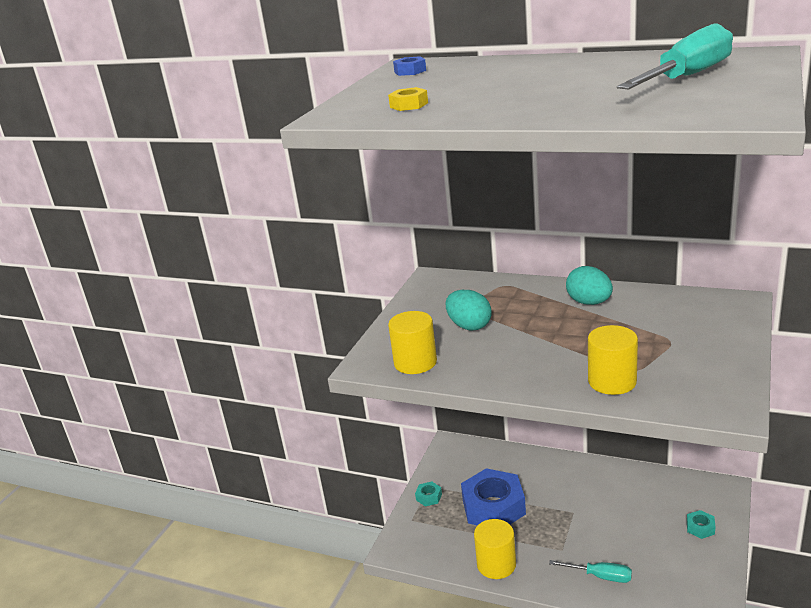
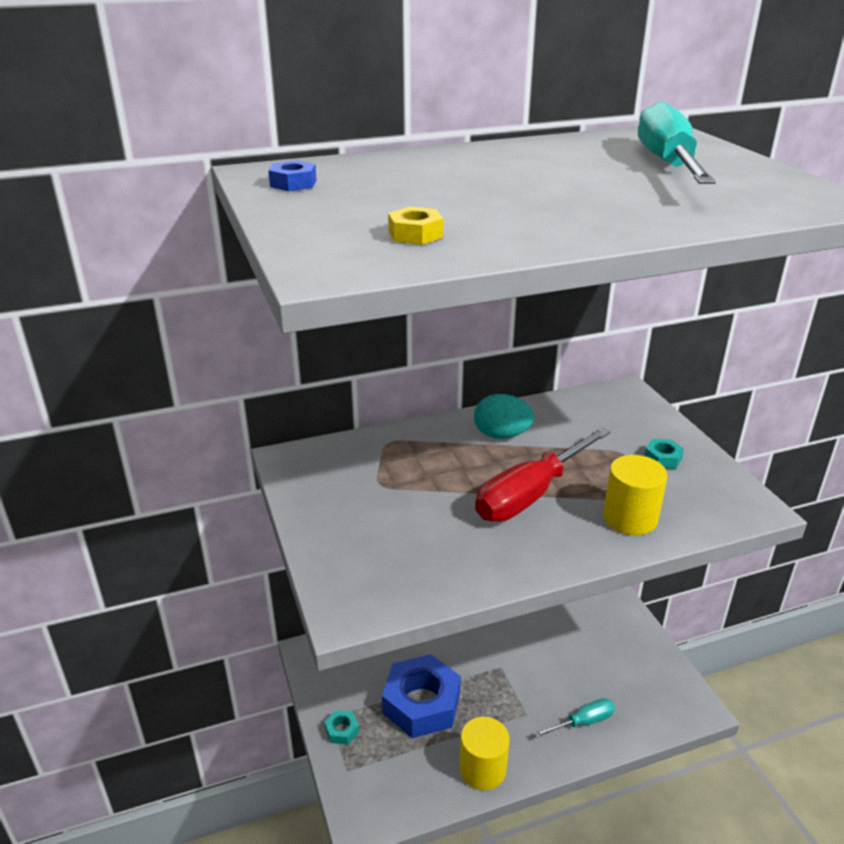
camera: 45 degrees left, 5 degrees up
yellow cylinder [388,311,437,374] -> none
turquoise egg [446,290,491,331] -> none
turquoise nut [687,510,715,539] -> turquoise nut moved to [644,439,684,469]
none -> red screwdriver [475,427,610,522]

